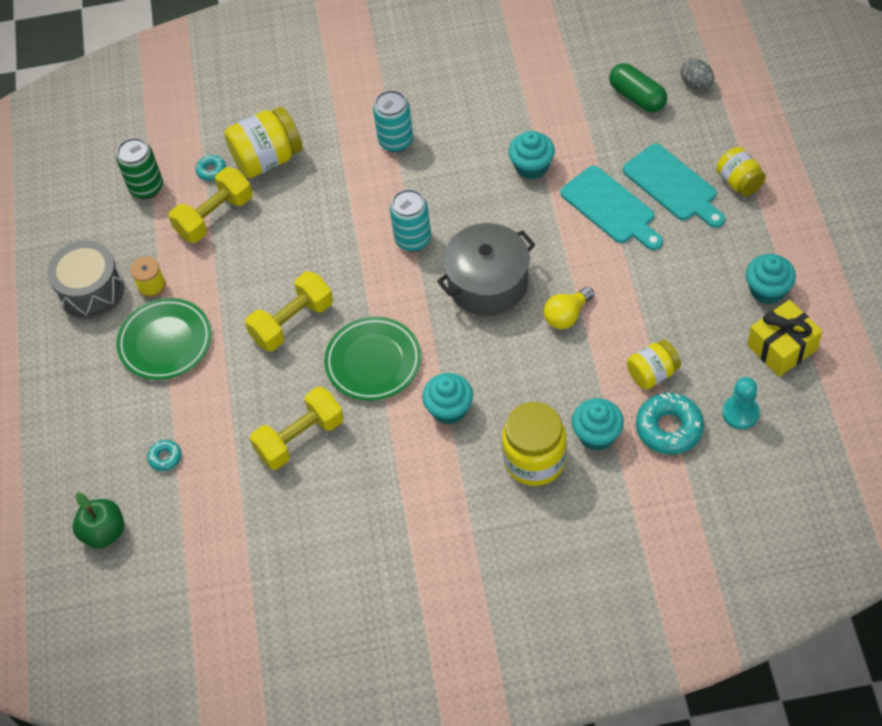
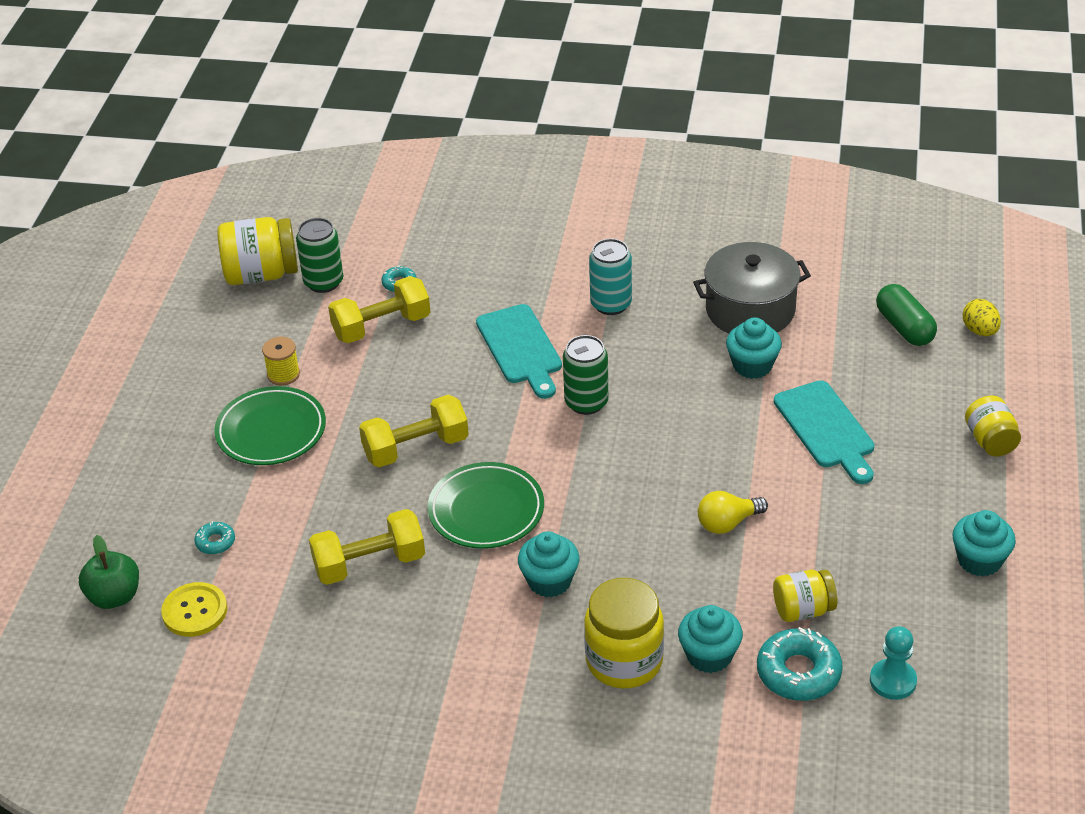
camera: 15 degrees right, 15 degrees down
grey drum [47,240,124,319] -> none
yellow jar [224,107,303,178] -> yellow jar moved to [217,217,298,285]
turquoise can [390,189,431,251] -> green can [563,335,609,415]
grey pot [437,223,535,316] -> grey pot moved to [693,242,811,333]
turquoise cutting board [623,144,725,228] -> turquoise cutting board moved to [476,304,562,399]
grey egg [681,58,714,89] -> yellow egg [963,299,1001,336]
yellow gift [747,300,823,377] -> none
none -> yellow button [161,582,228,637]

